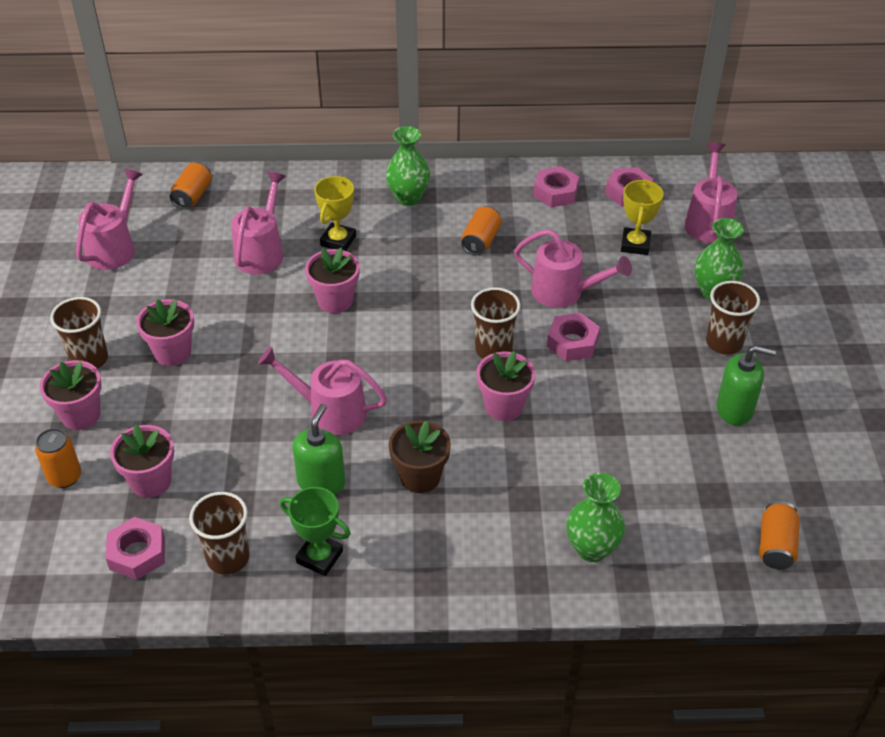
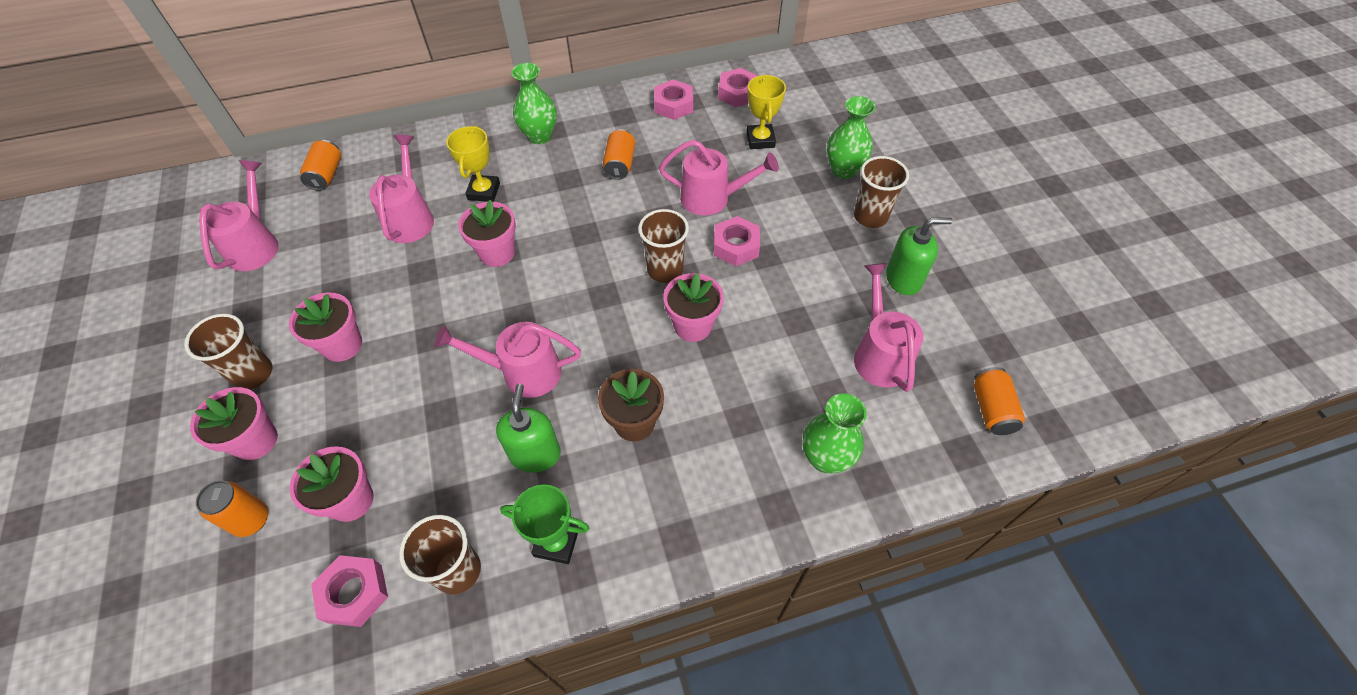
camera: 15 degrees left, 10 degrees up
pink watering can [684,142,738,243] -> pink watering can moved to [854,263,923,392]

